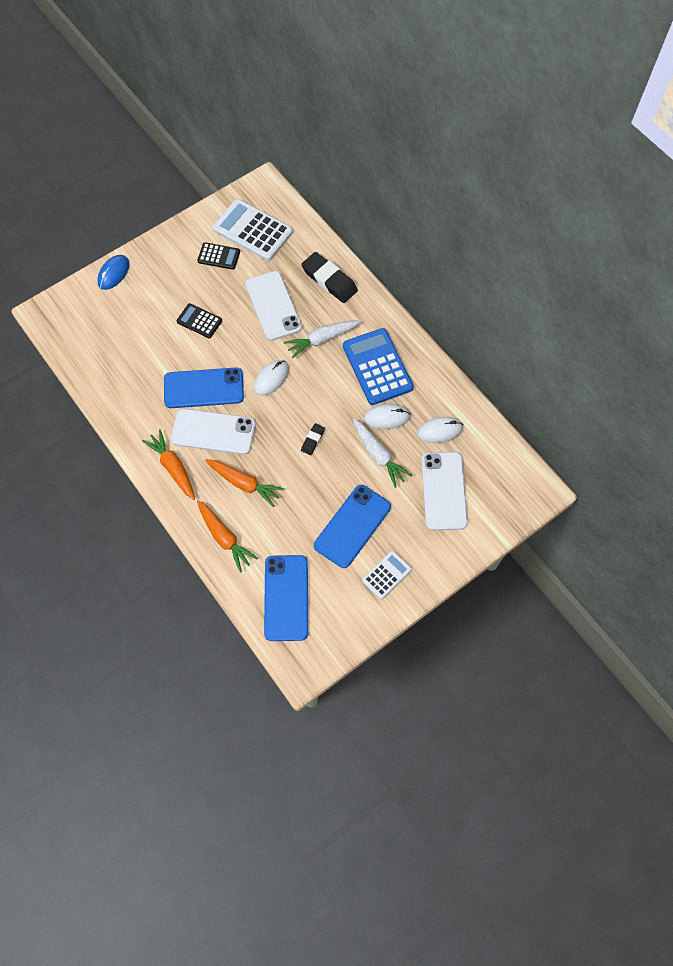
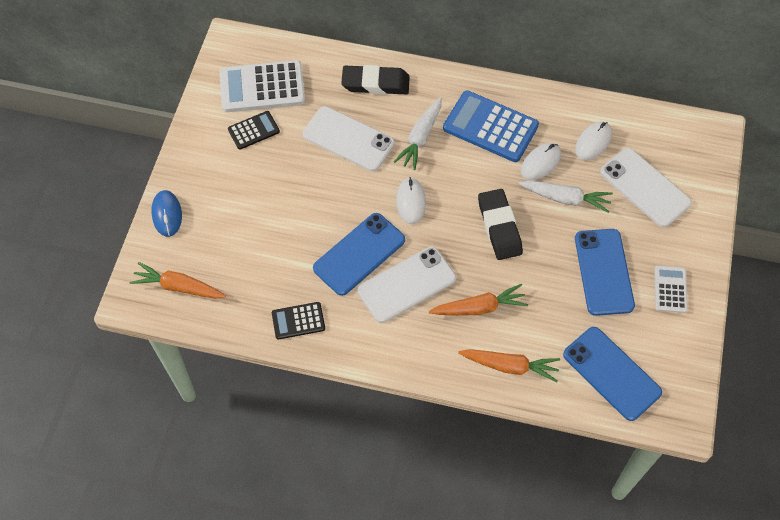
camera: 40 degrees left, 5 degrees down
orange carrot [142,429,195,500] -> orange carrot moved to [130,262,226,299]
black calculator [176,303,222,338] -> black calculator moved to [272,302,325,339]
black eraser [301,423,325,455] -> black eraser [478,189,523,260], size x2.01

